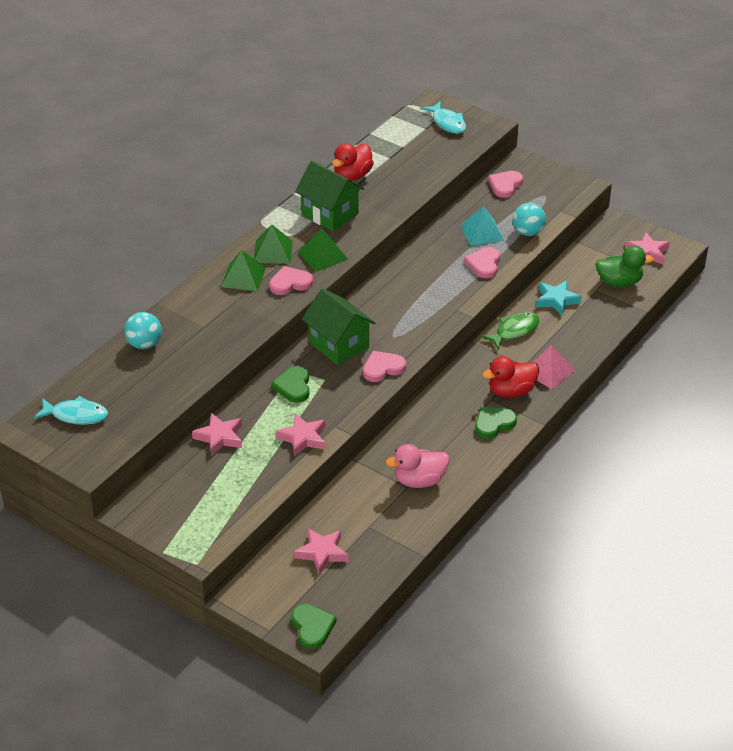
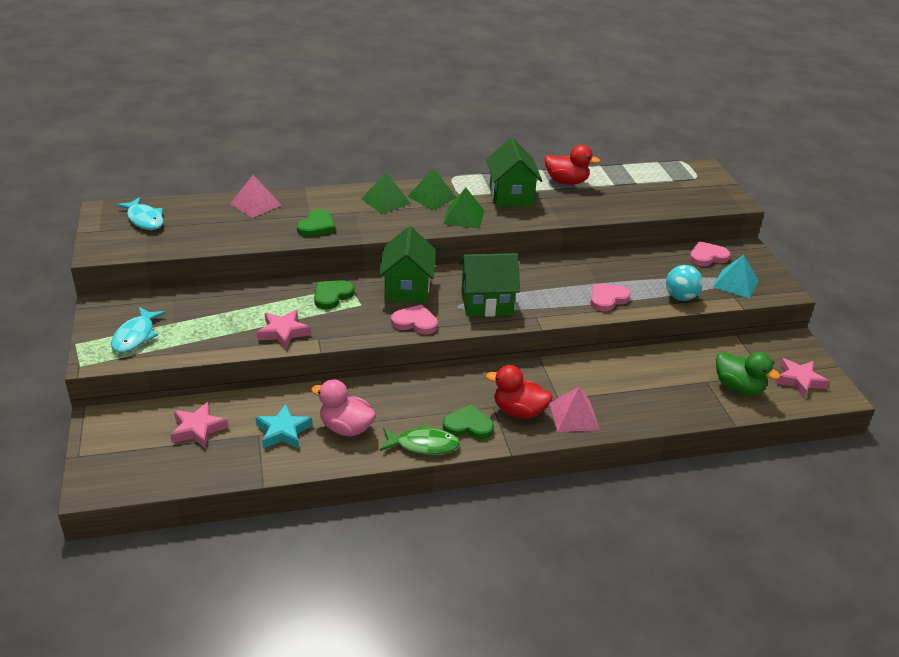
camera: 40 degrees right, 5 degrees down
turquoise ball [124,312,162,349] -> pink pyramid [230,175,281,218]
pink star [192,413,242,456] -> none
pink heart [269,266,313,295] -> none
green heart [292,604,337,649] -> green heart moved to [297,209,335,237]
red duck [332,143,374,181] -> red duck turned 150 degrees counterclockwise [545,145,600,185]
turquoise fish [421,101,466,134] -> turquoise fish moved to [111,307,166,353]
turquoise pyramid [461,206,504,246] -> turquoise pyramid moved to [713,255,759,299]
green fish [481,312,539,350] -> green fish moved to [380,424,460,455]
turquoise star [536,280,582,315] -> turquoise star moved to [255,404,313,449]
none -> green house [459,253,520,317]

